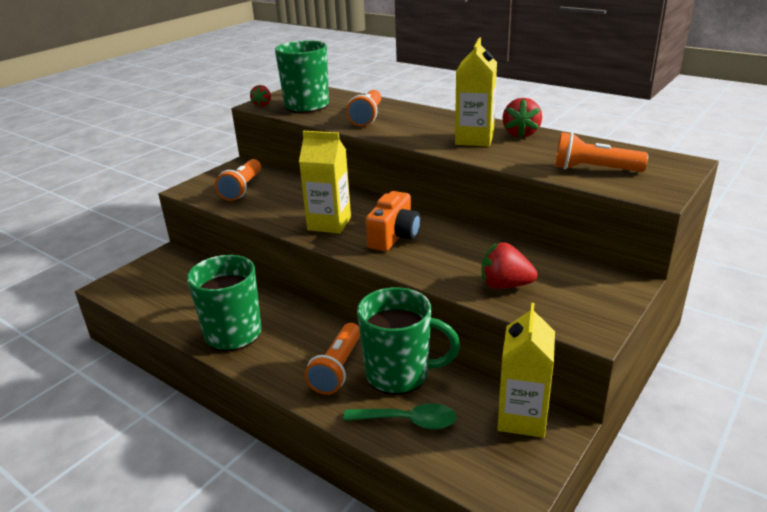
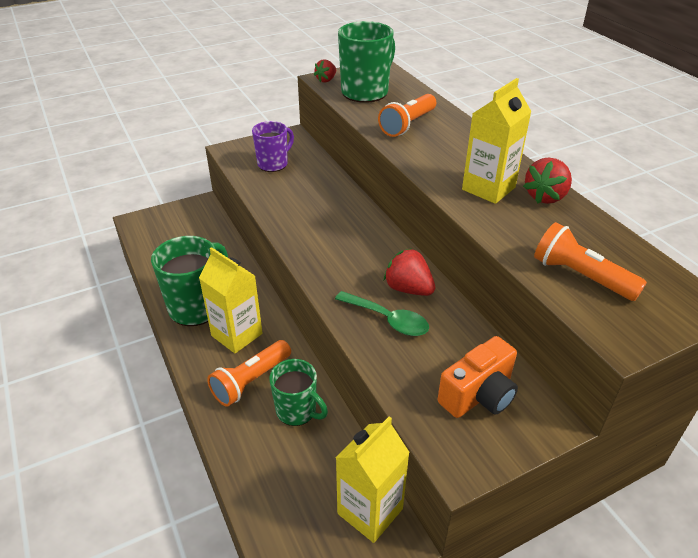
camera: 25 degrees right, 10 degrees up
orange flashlight [215,159,261,201] -> purple mug [252,121,294,172]
yellow carton [299,131,351,233] -> yellow carton moved to [199,247,262,353]
green spoon [343,403,457,429] -> green spoon moved to [335,291,429,336]
green mug [357,287,460,395] -> green mug [269,359,328,426], size x0.64
orange camera [366,191,421,251] -> orange camera moved to [438,336,518,418]
red strawberry [482,242,538,289] -> red strawberry moved to [384,248,435,296]

